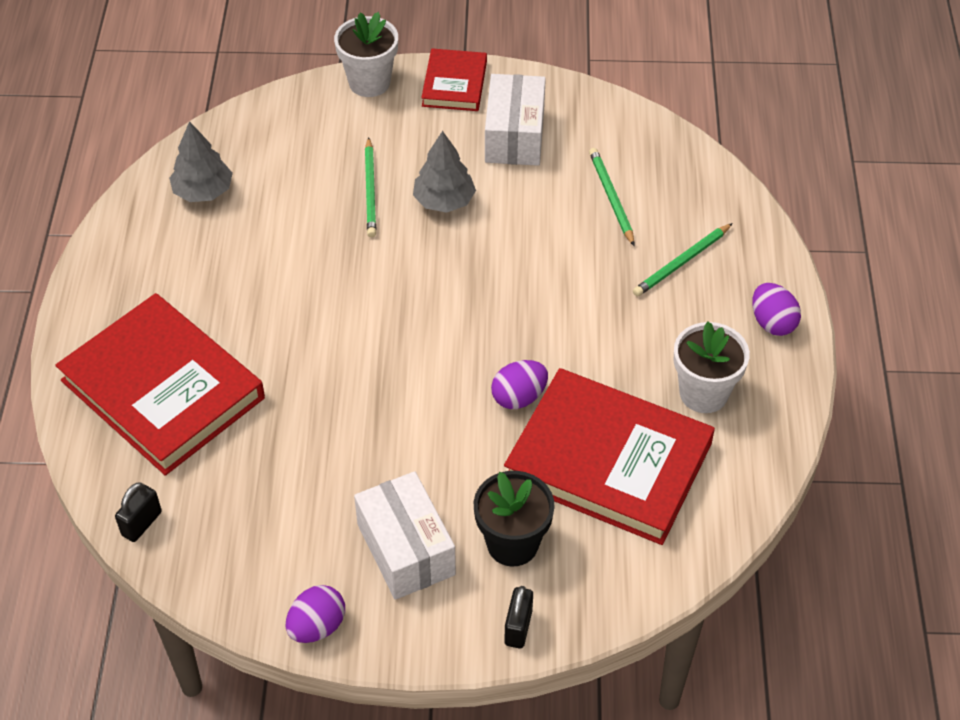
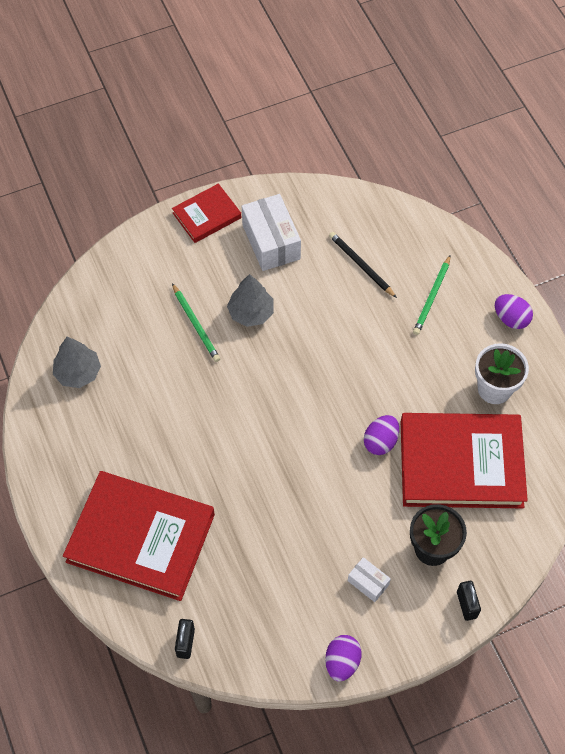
camera: 25 degrees left, 10 degrees up
white flower pot [334,12,398,97] -> none
white box [354,471,456,600] -> white box [348,557,391,602], size x0.51
red book [421,48,487,111] -> red book turned 75 degrees clockwise [172,184,241,243]
green pencil [589,148,635,246] -> black pencil [329,232,397,298]

